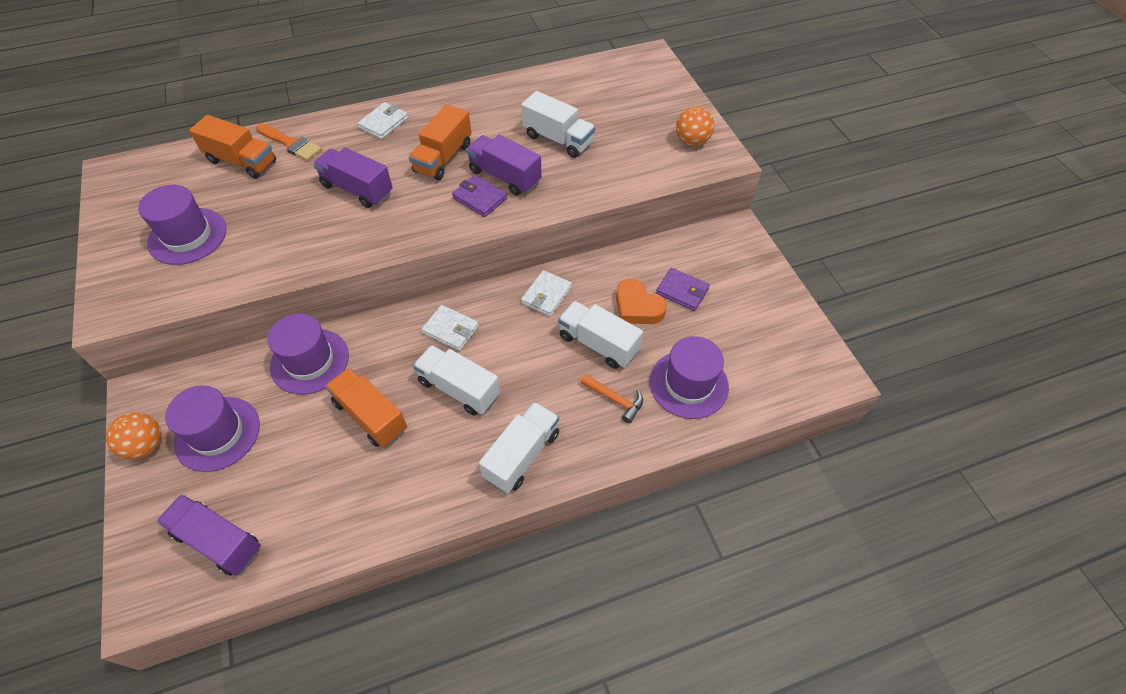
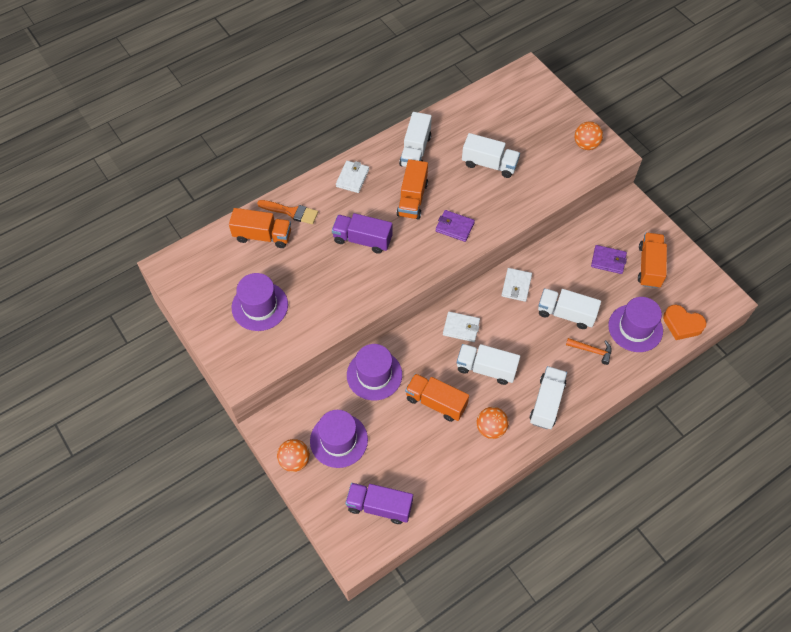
camera: 15 degrees left, 5 degrees up
purple truck [466,135,542,196] -> none
orange heart [616,279,667,324] -> orange heart moved to [663,305,706,340]
none -> white truck [399,112,432,167]
none -> orange ball [477,407,509,439]
none -> orange truck [638,233,667,288]

